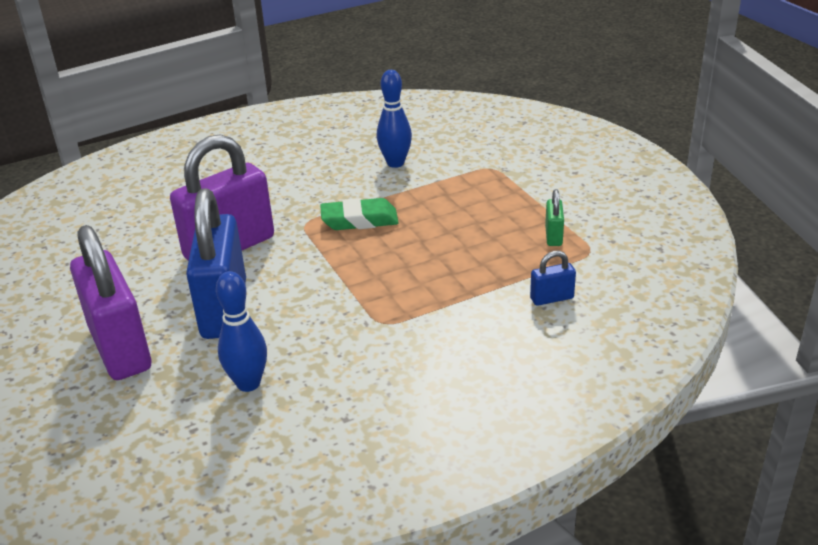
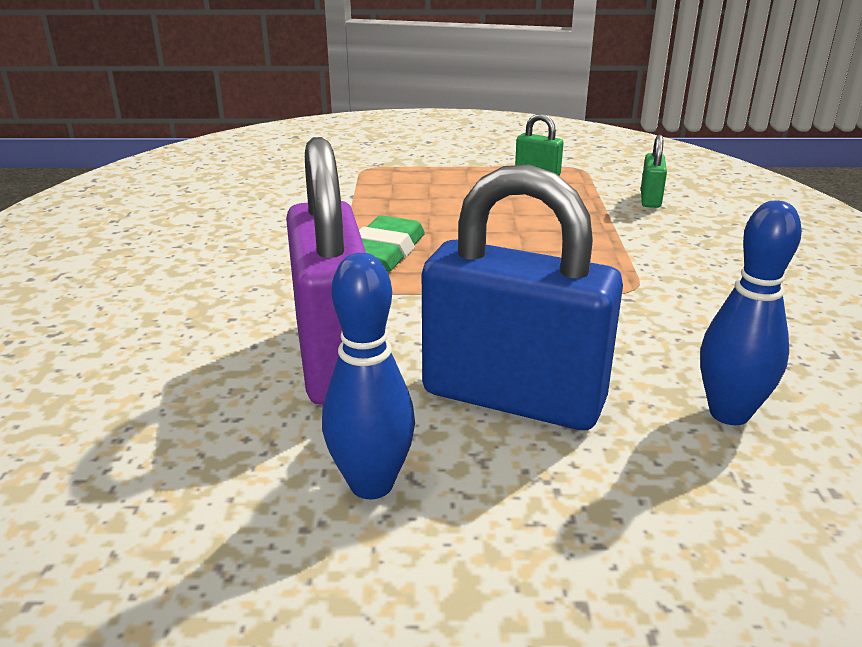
camera: 65 degrees left, 5 degrees down
purple padlock [70,225,151,380] -> none
blue bowling pin [377,70,412,168] -> blue bowling pin moved to [322,253,415,499]
blue padlock [530,251,576,306] -> green padlock [641,135,667,208]

